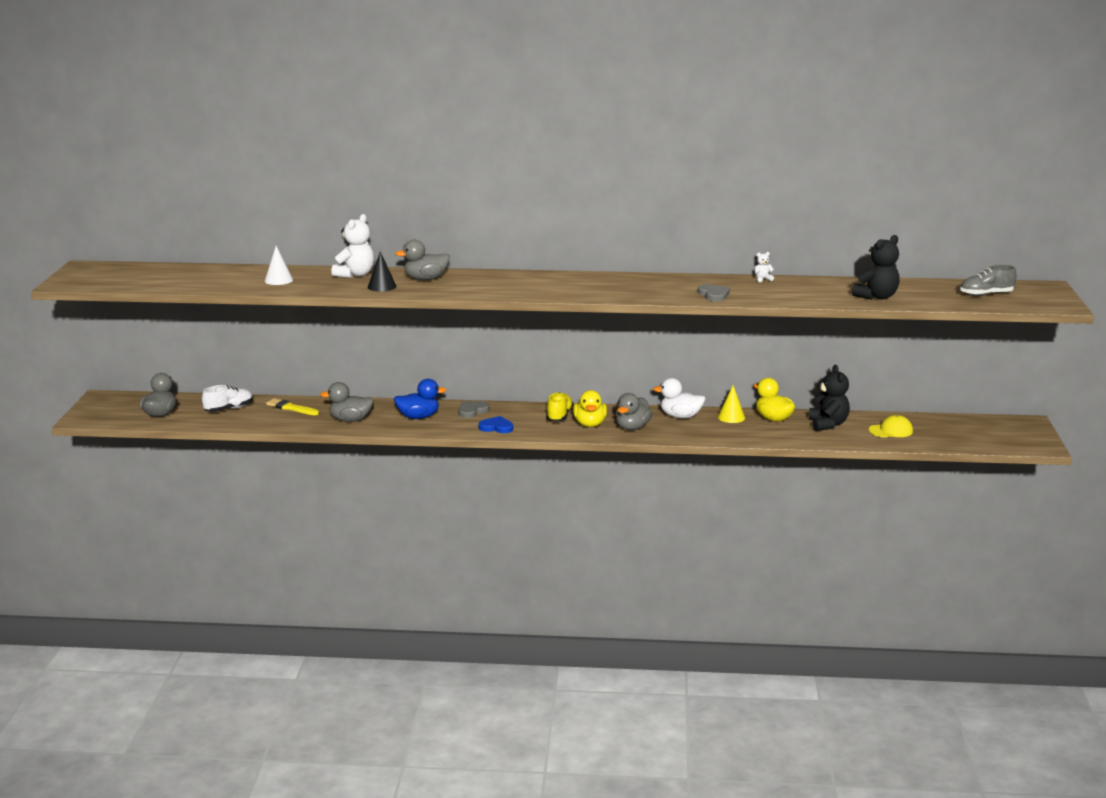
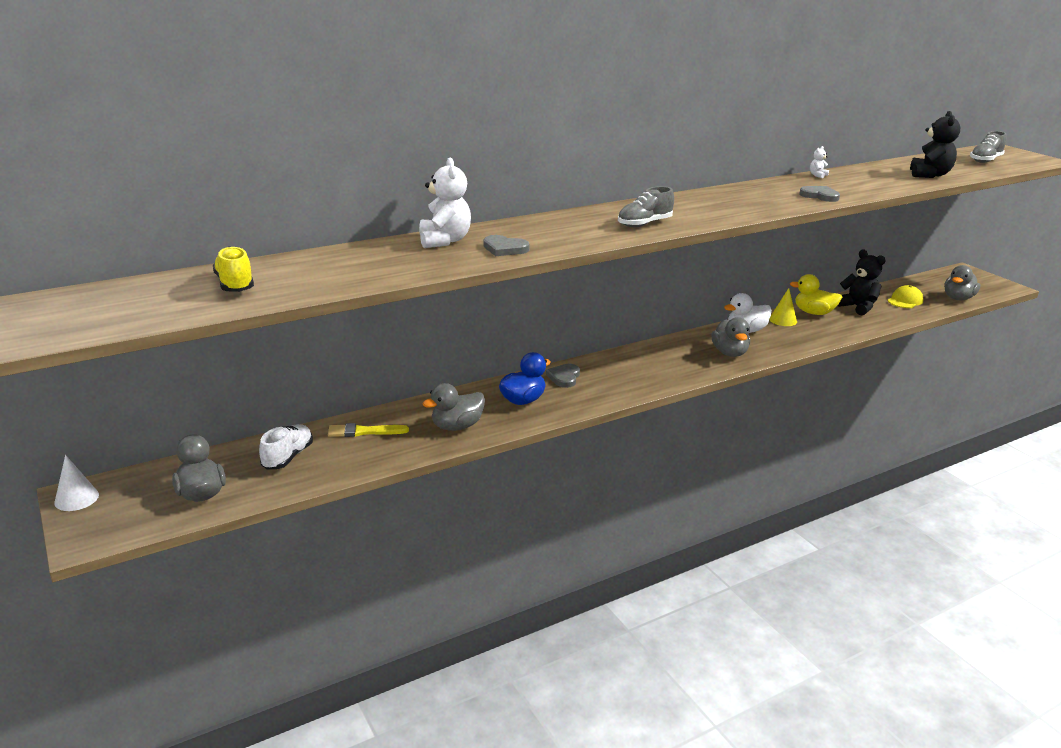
camera: 35 degrees left, 5 degrees up
white cone [265,246,293,285] -> white cone moved to [54,455,99,511]
black cone [368,251,396,291] -> grey heart [484,235,530,256]
grey duck [395,240,450,280] -> grey duck moved to [944,265,980,300]
blue heart [478,416,513,433] -> none
yellow shoe [546,392,574,422] -> yellow shoe moved to [213,246,254,292]
yellow duck [573,390,607,427] -> none
none -> grey shoe [618,186,674,227]

